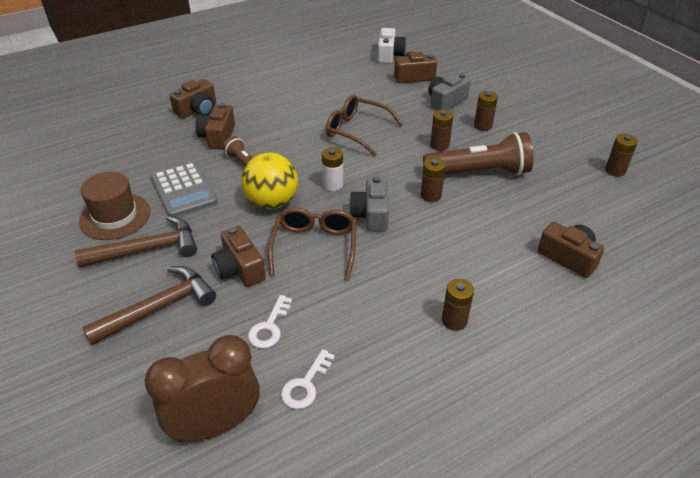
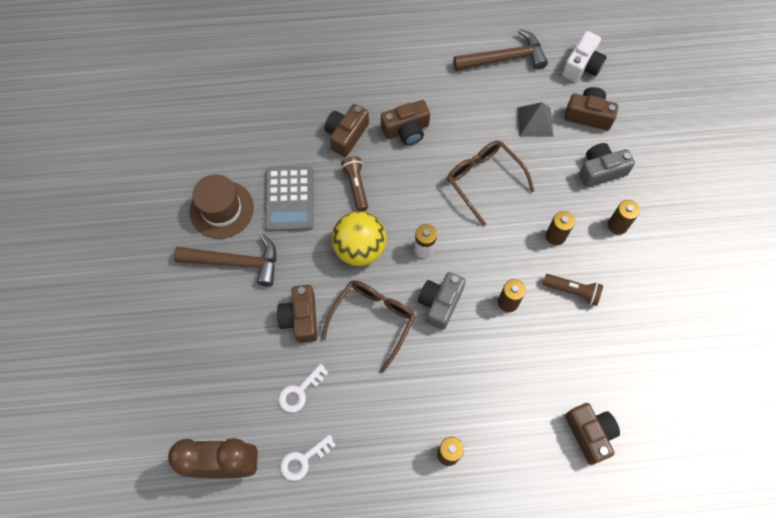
camera: 25 degrees right, 25 degrees up
brown hammer [83,266,216,345] -> brown hammer moved to [453,29,548,71]
brown camera [170,79,216,119] -> brown camera moved to [381,100,430,145]
brown flashlight [423,132,534,175] -> brown flashlight [543,274,603,306], size x0.52
brown battery [605,134,638,177] -> none
none -> grey pyramid [517,102,553,137]

